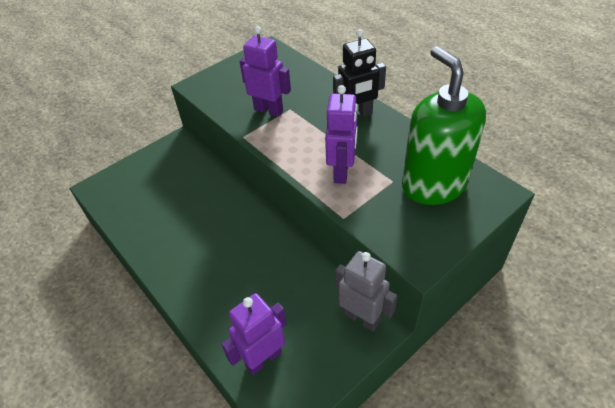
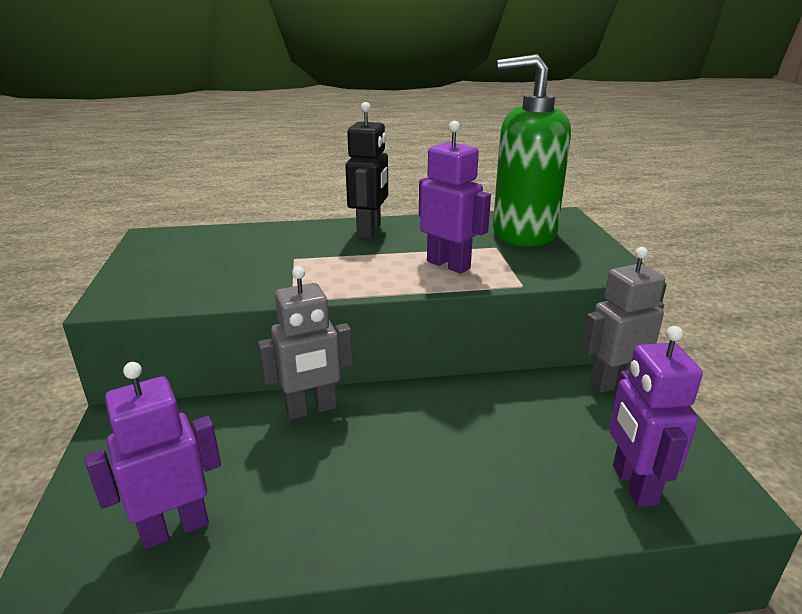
camera: 60 degrees left, 20 degrees down
purple robot [240,26,291,117] -> purple robot moved to [85,362,221,549]
none -> grey robot [258,266,353,420]

